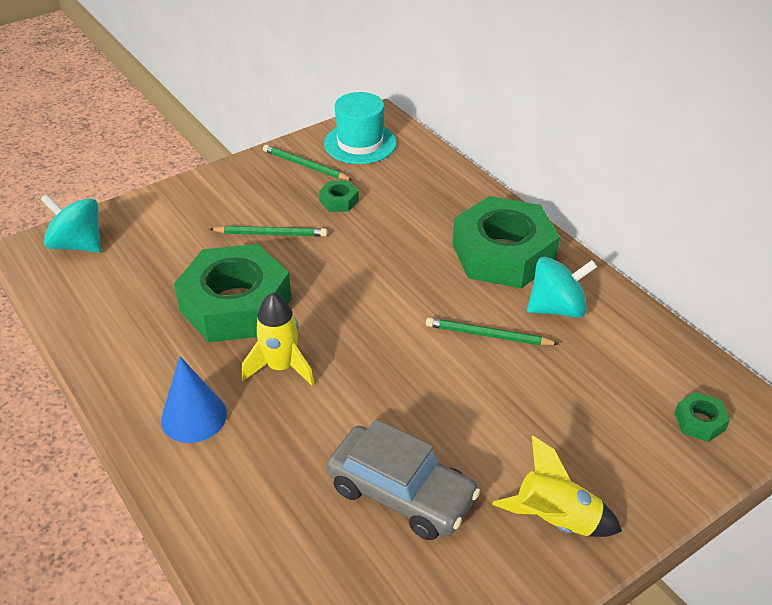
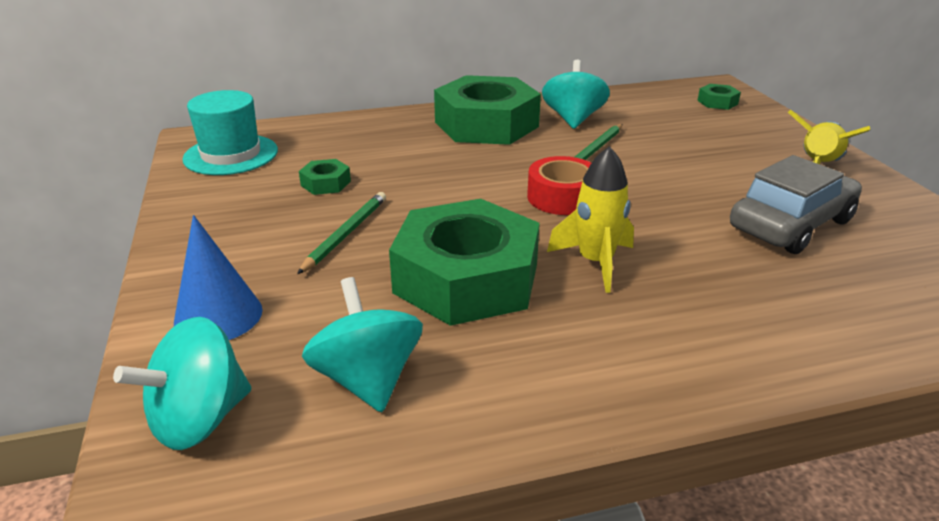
camera: 70 degrees left, 10 degrees down
blue cone [161,356,227,443] -> blue cone moved to [174,215,263,340]
green pencil [263,145,353,181] -> none
none -> turquoise spinning top [302,277,423,412]
none -> red tape [527,156,591,215]

